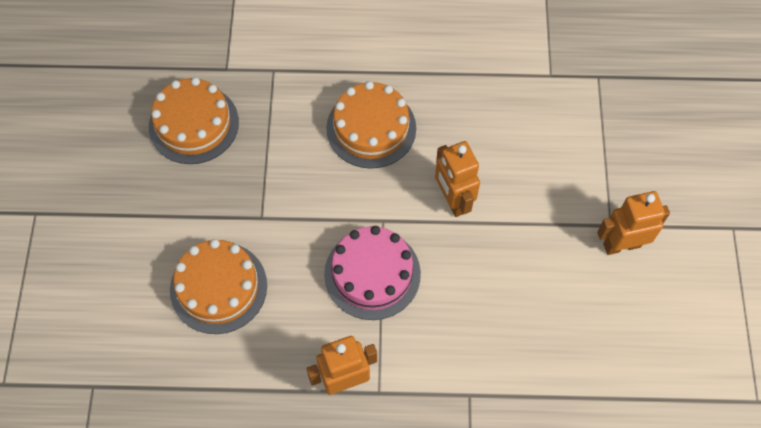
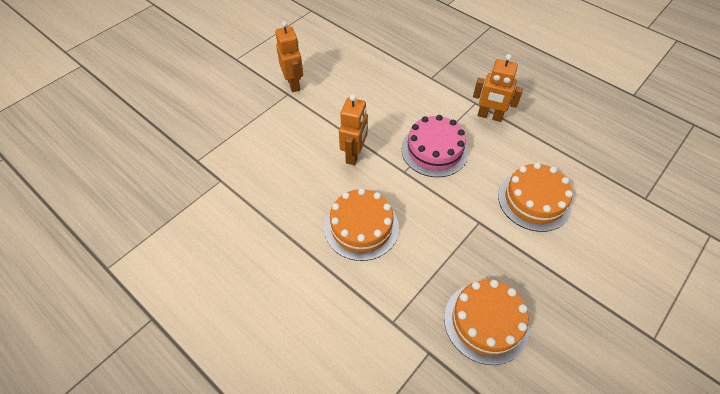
camera: 140 degrees left, 10 degrees down
orange robot [597,191,670,255] -> orange robot turned 135 degrees counterclockwise [275,21,303,92]

